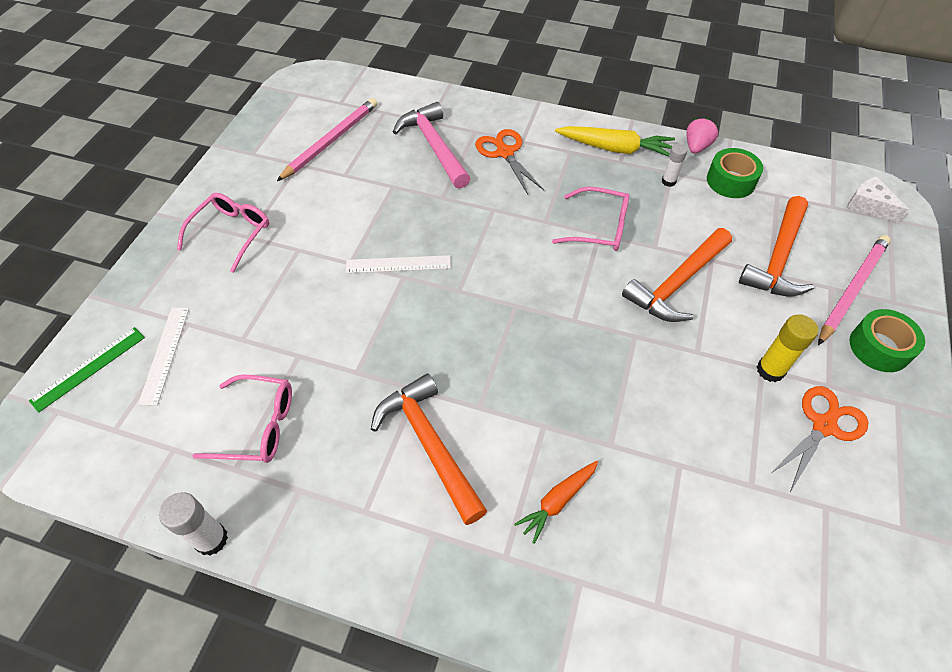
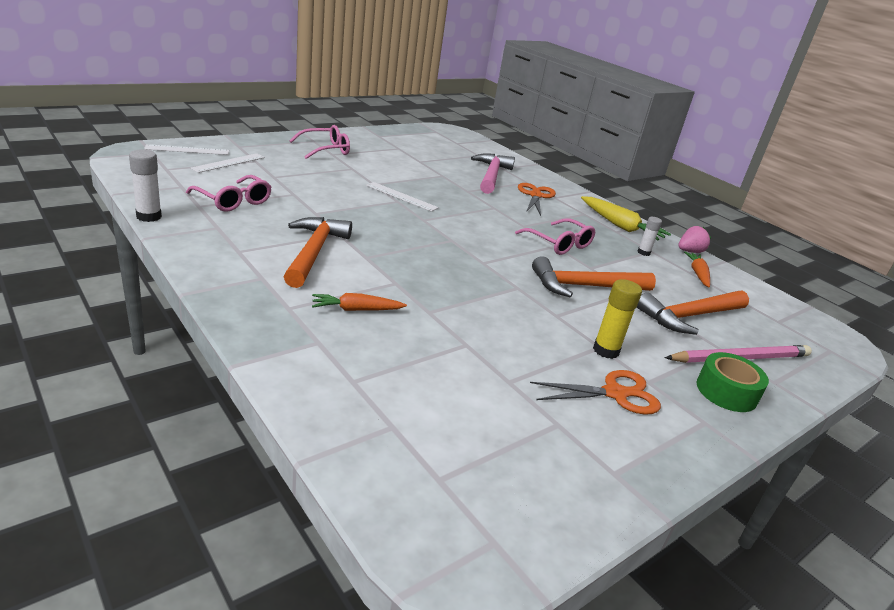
camera: 30 degrees right, 25 degrees down
green ruler [29,327,145,413] -> white ruler [144,144,229,155]
pink pencil [277,98,377,181] -> none
green tape [707,148,763,198] -> orange carrot [684,251,710,287]
white cheese [847,176,909,224] -> none

